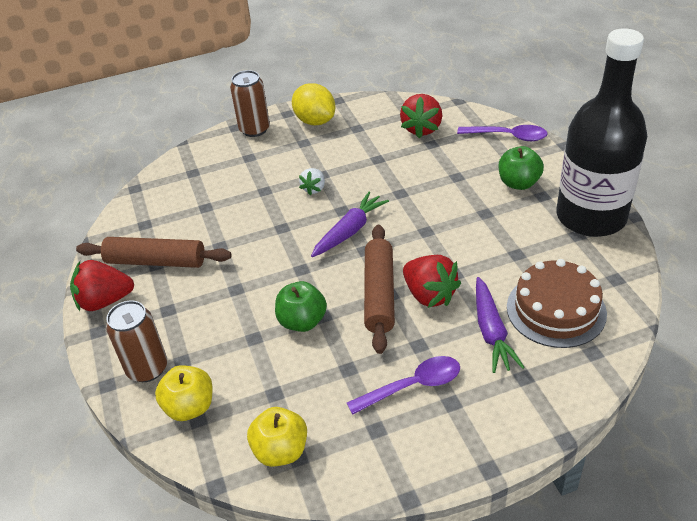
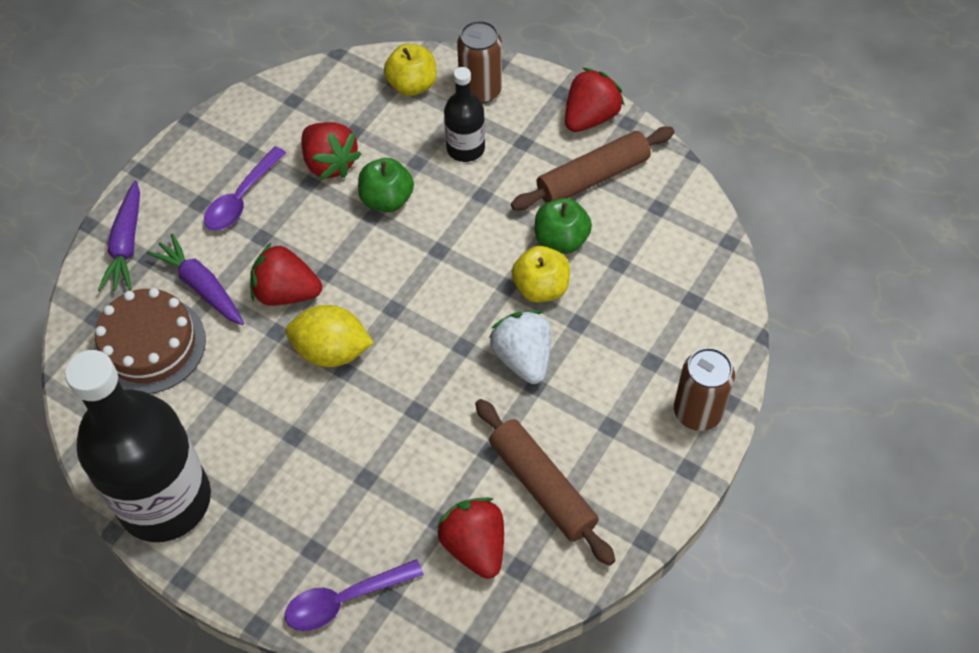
camera: 140 degrees right, 15 degrees up
yellow apple [247,407,307,467] -> yellow apple moved to [512,246,570,303]
yellow lemon [292,83,335,125] -> yellow lemon moved to [286,305,374,367]
white strawberry [299,168,325,195] -> white strawberry [489,310,551,384], size x1.72
purple carrot [311,192,389,257] -> purple carrot moved to [98,181,140,291]
brown rolling pin [364,225,395,354] -> brown rolling pin moved to [475,399,616,566]
green apple [499,146,544,190] -> green apple moved to [535,198,592,254]
none -> red strawberry [301,122,362,180]
none -> black bottle [444,67,485,162]

